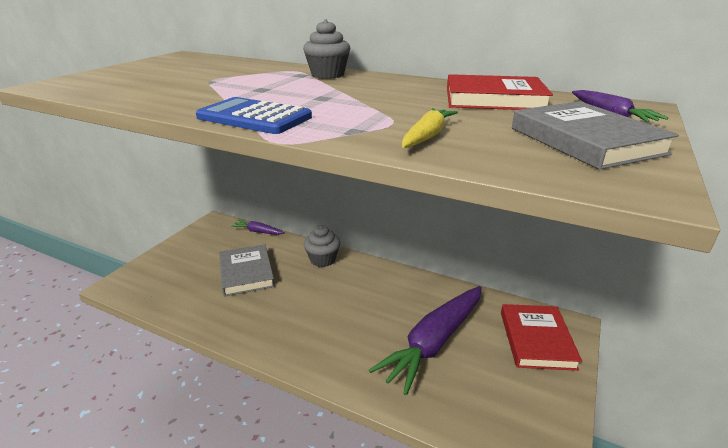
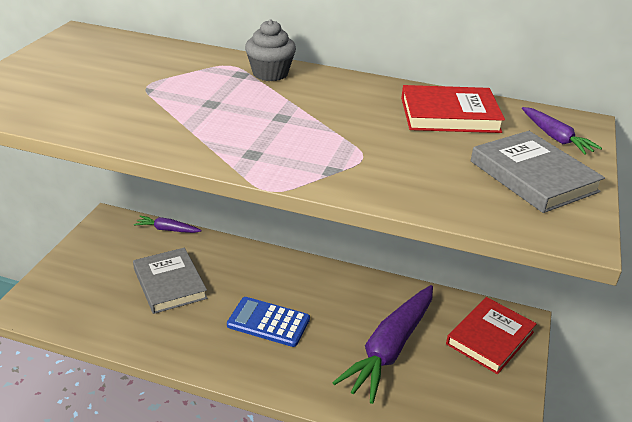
camera: 10 degrees left, 5 degrees up
blue calculator [196,97,312,134] -> blue calculator moved to [227,297,310,347]
grey cupcake [304,225,340,267] -> none
yellow carrot [402,108,458,148] -> none
red book [501,304,582,371] -> red book turned 45 degrees clockwise [446,297,537,374]

